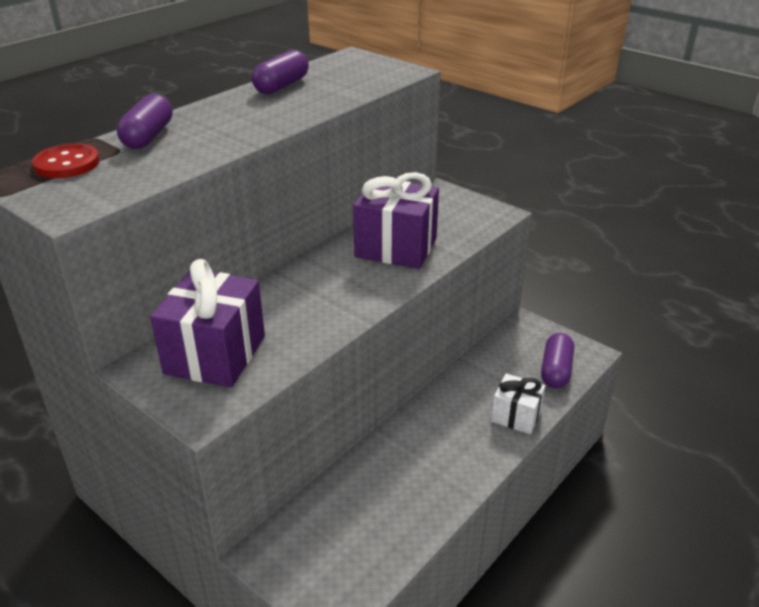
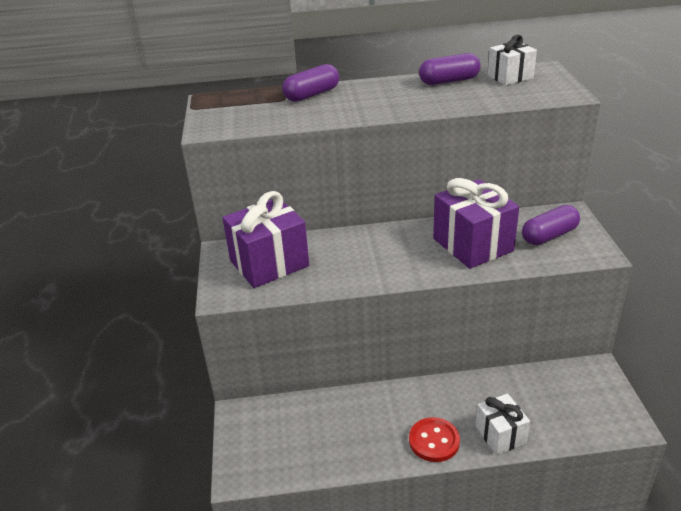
camera: 45 degrees right, 0 degrees up
red button [32,144,100,178] -> red button moved to [409,417,460,462]
purple capsule [541,333,574,388] -> purple capsule moved to [522,205,580,245]
none -> white gift [488,35,537,86]

